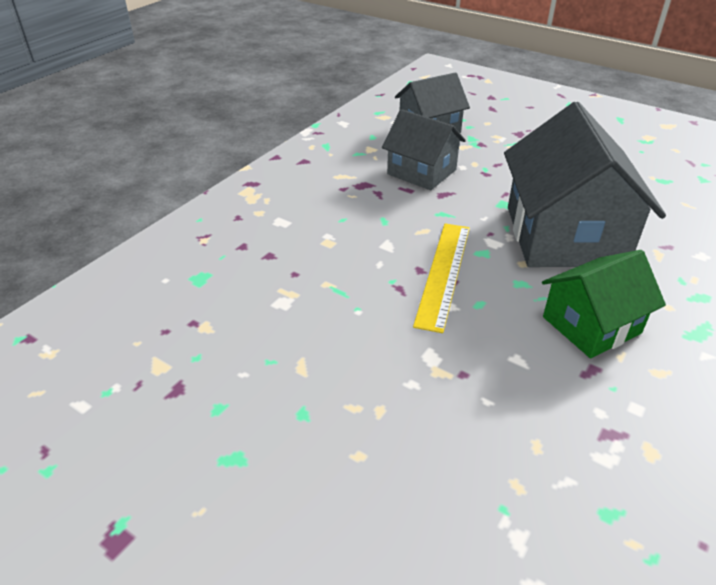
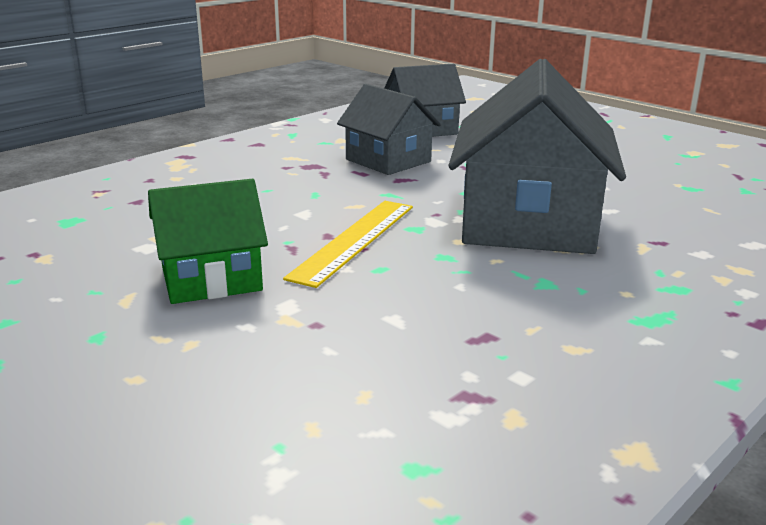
camera: 10 degrees right, 15 degrees down
green house [542,250,666,358] -> green house moved to [148,179,268,304]

